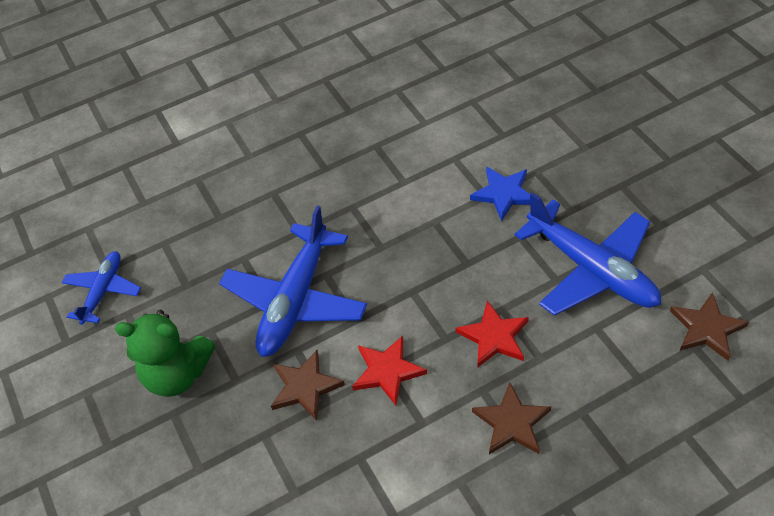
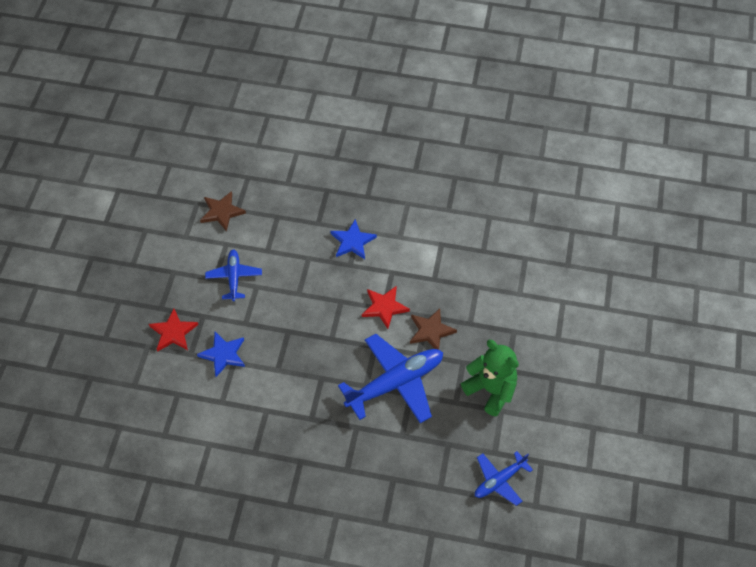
camera: 145 degrees left, 5 degrees up
red star [456,301,529,368] -> red star moved to [149,309,198,352]
brown star [472,383,551,454] -> blue star [331,219,377,259]
blue plane [514,192,661,316] -> blue plane [205,249,262,301], size x0.56

